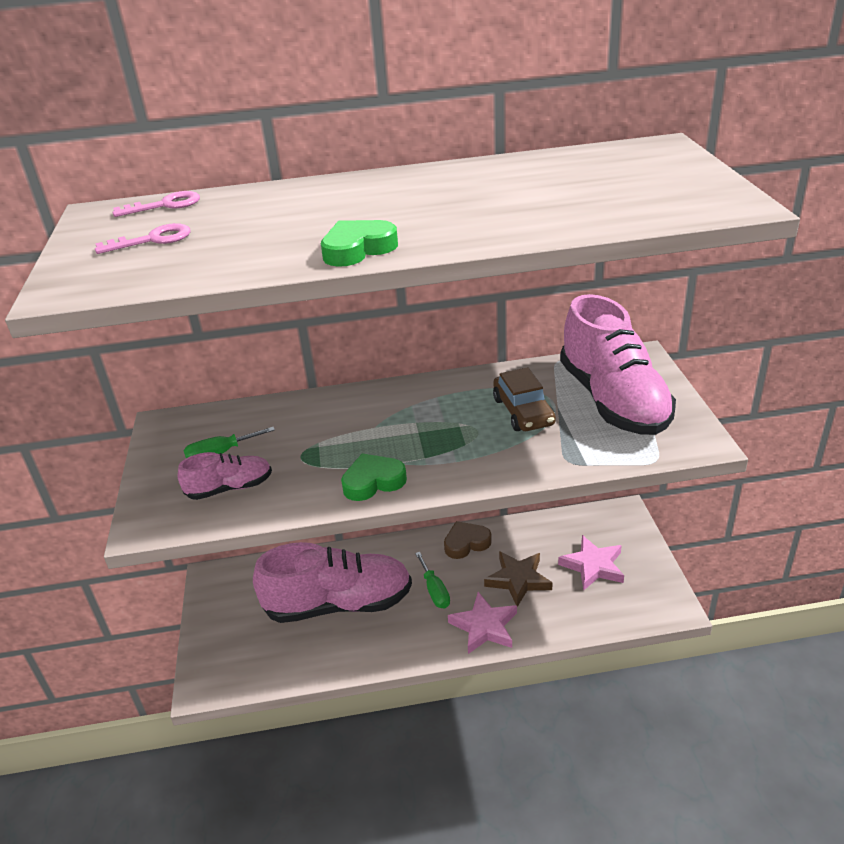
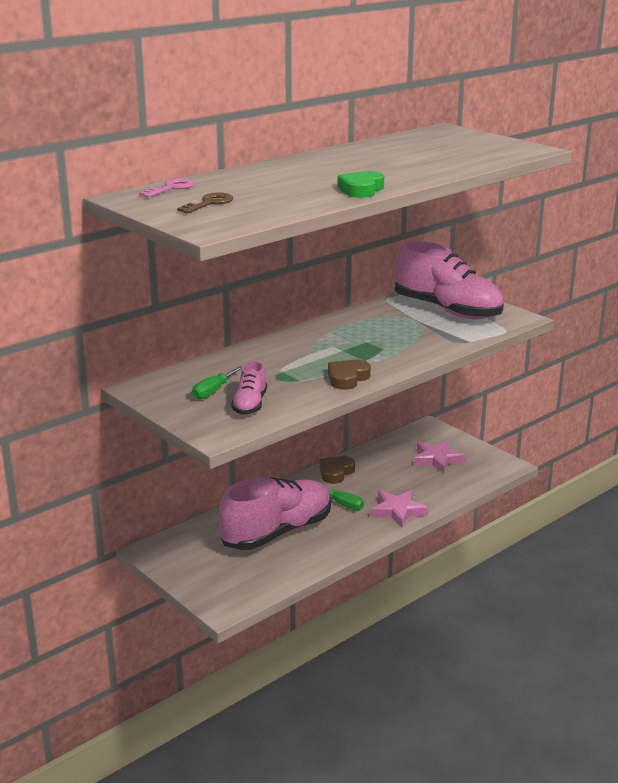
camera: 35 degrees left, 10 degrees down
pink key [95,223,191,254] -> brown key [177,192,233,214]
pink shoe [178,452,272,500] -> pink shoe turned 150 degrees clockwise [231,361,267,415]
green heart [341,453,407,501] -> brown heart [328,360,371,390]
brown star [484,551,553,607] -> none
brown car [493,367,556,431] -> none

